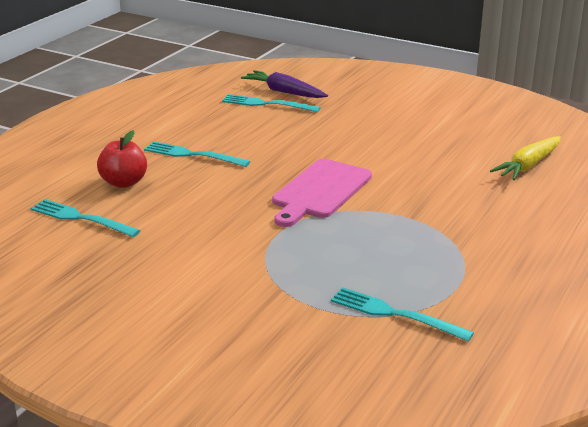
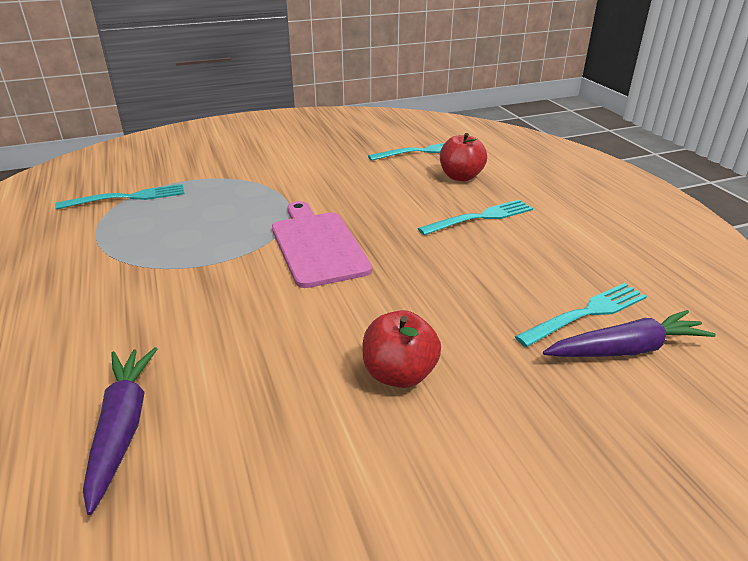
camera: 130 degrees right, 5 degrees up
yellow carrot [490,136,561,180] -> purple carrot [83,347,157,515]
none -> red apple [363,310,441,388]

